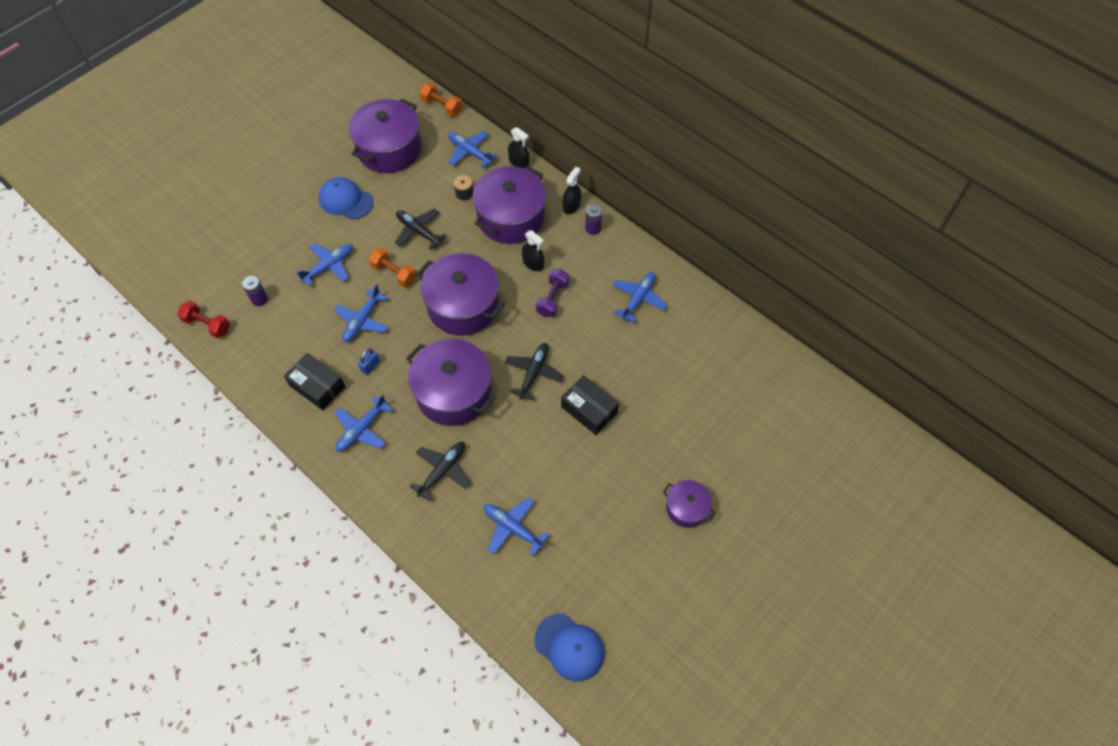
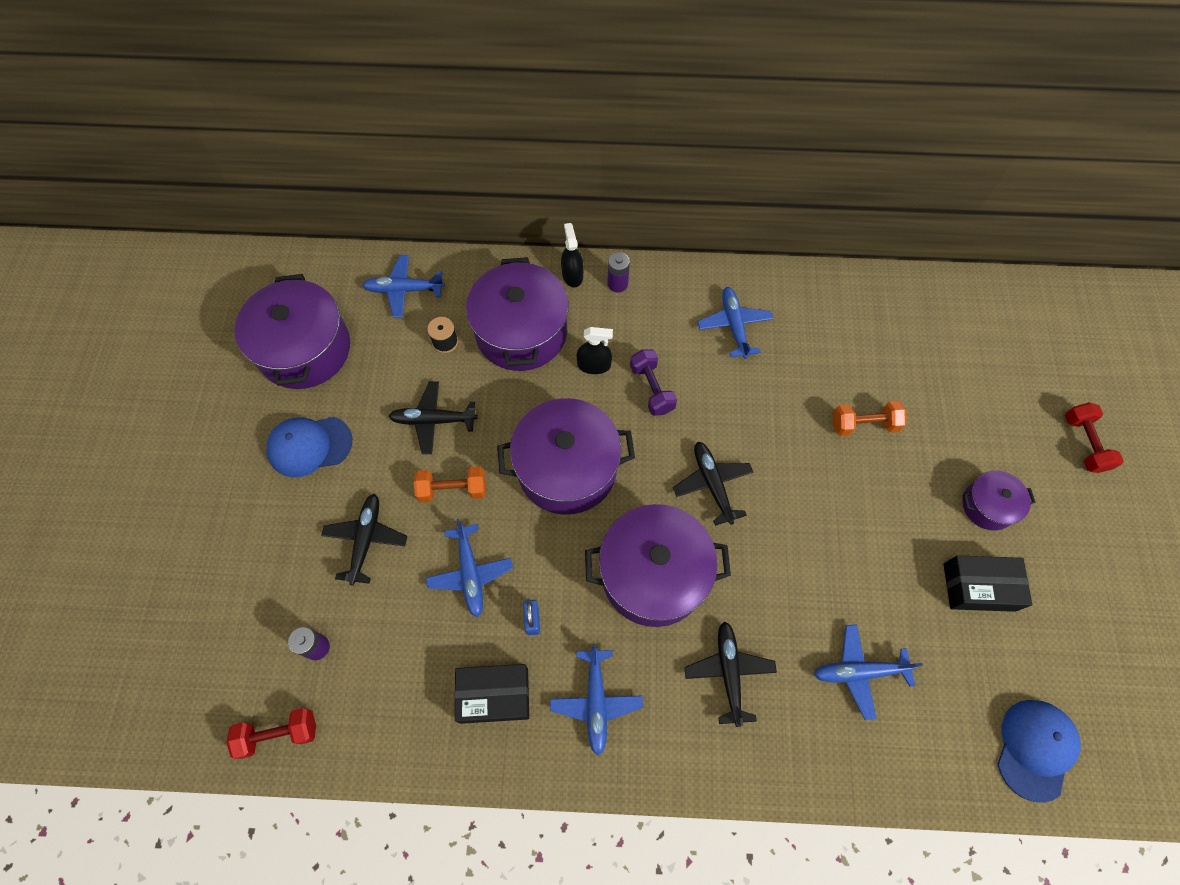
camera: 40 degrees left, 5 degrees up
blue plane [296,243,353,287] -> black plane [321,493,407,585]
orange dumbbell [420,83,462,117] -> orange dumbbell moved to [833,401,907,436]
black spray bottle [508,127,529,168] -> none
blue cap [535,613,605,682] -> blue cap turned 60 degrees counterclockwise [997,700,1081,803]
black box [561,375,619,435] -> black box moved to [944,555,1032,612]
none -> red dumbbell [1065,402,1123,473]

